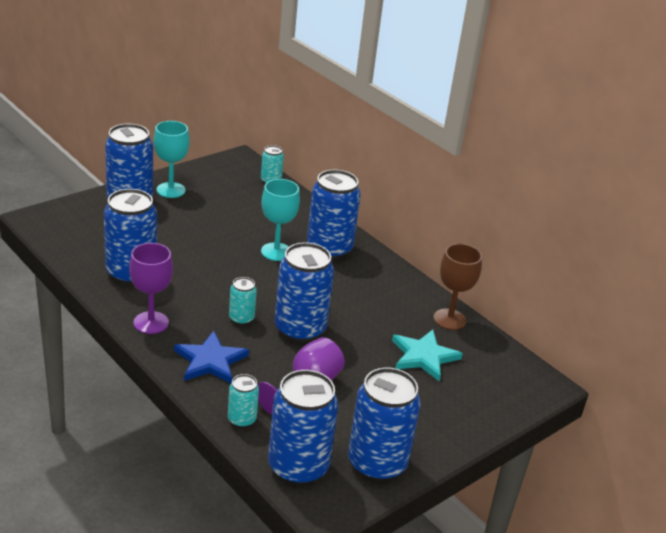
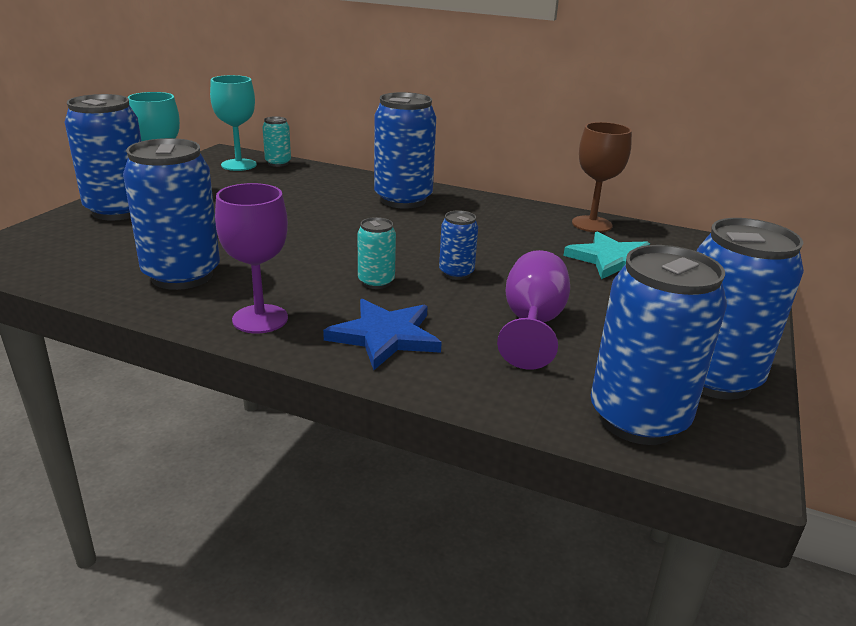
camera: 25 degrees left, 5 degrees down
turquoise can [228,374,259,428] -> none
turquoise goblet [261,179,300,261] -> turquoise goblet moved to [210,75,257,171]
blue can [275,242,334,343] -> blue can [439,210,478,280], size x0.49

